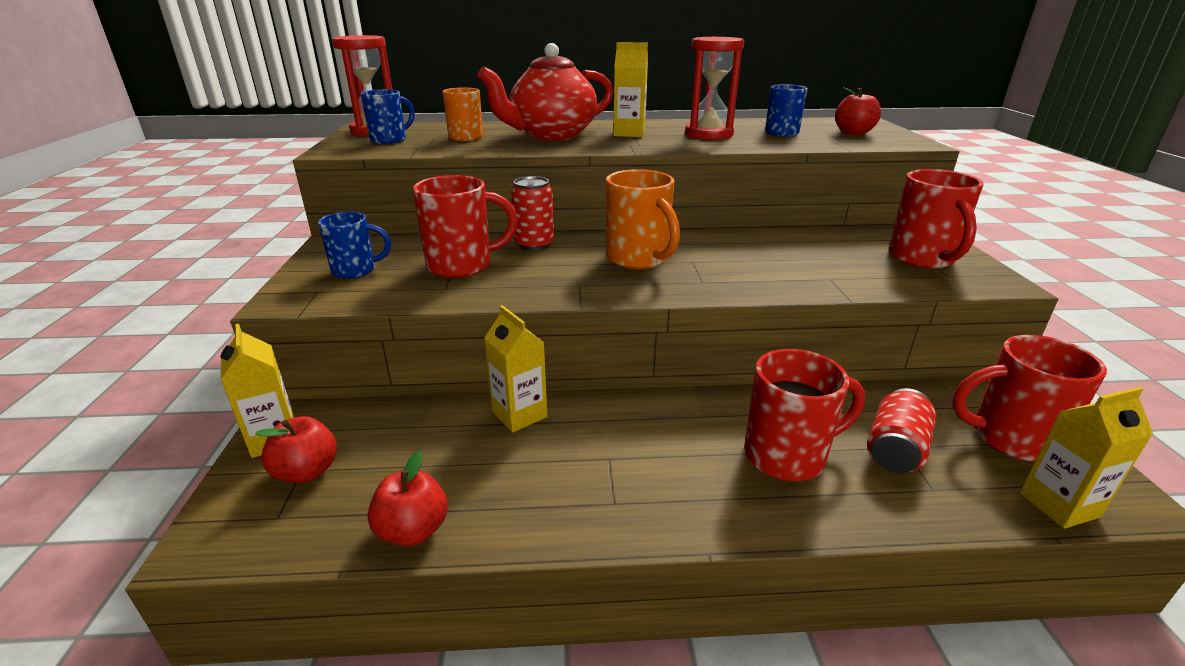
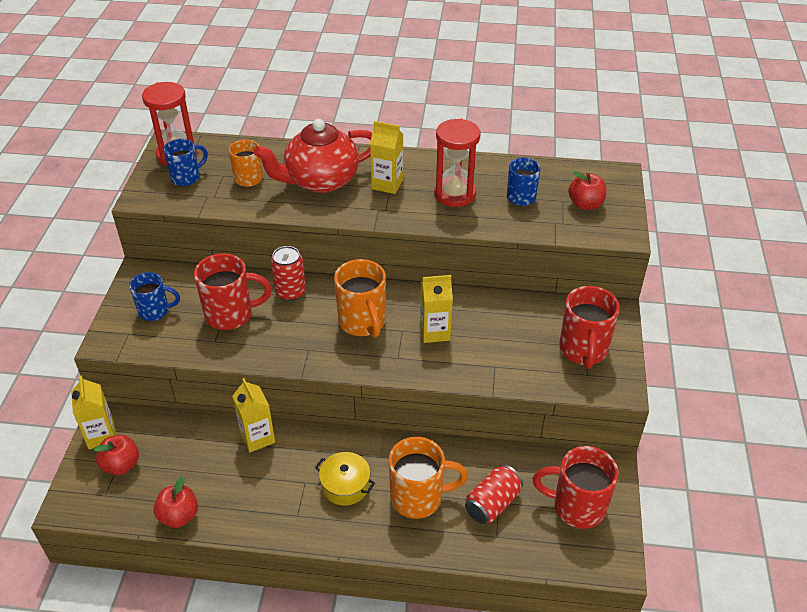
camera: 10 degrees right, 15 degrees up
red mug [744,349,865,481] -> orange mug [389,437,468,519]
yellow carton [1020,387,1153,529] -> yellow carton moved to [420,275,453,343]
none -> yellow pot [315,452,375,506]

